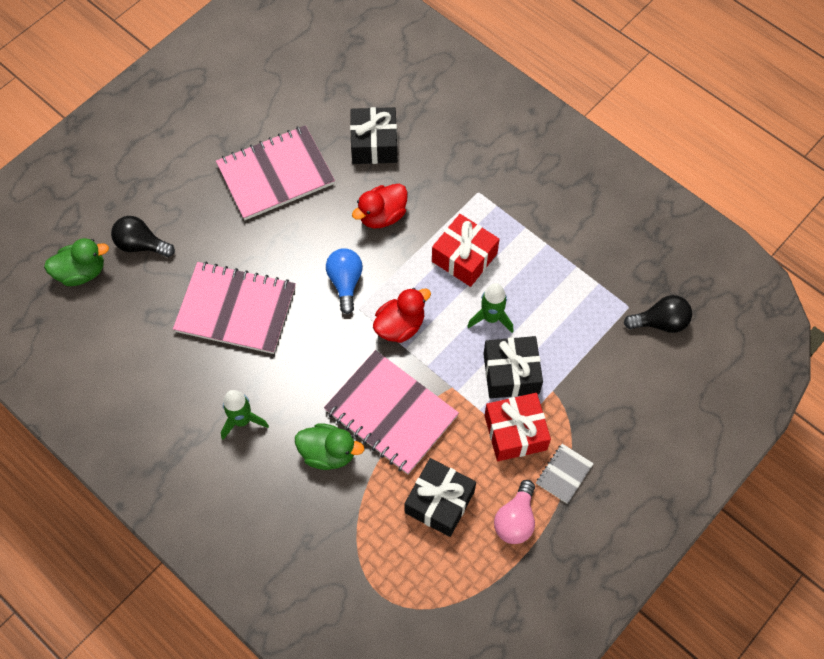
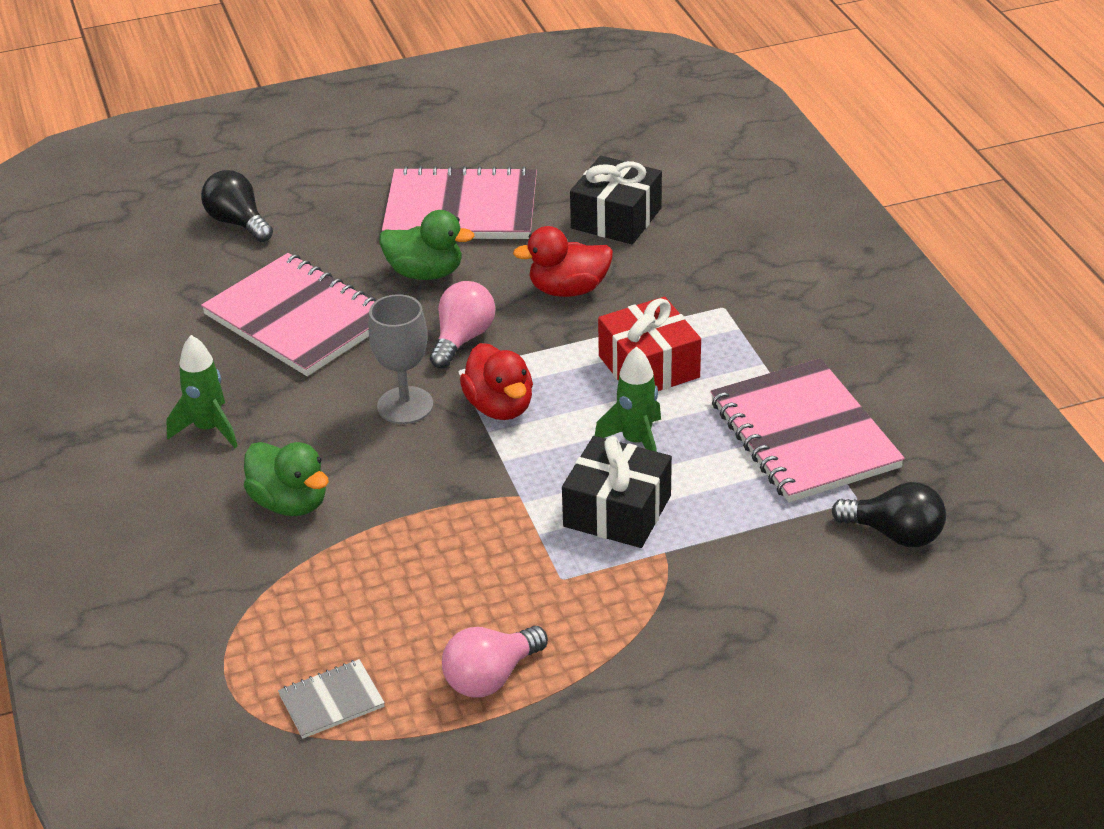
camera: 30 degrees right, 25 degrees down
green duck [44,238,109,286] -> green duck moved to [379,210,475,280]
pink notebook [324,350,459,474] -> pink notebook moved to [710,358,905,502]
blue light bulb [326,248,363,314] -> pink light bulb [430,281,495,368]
red duck [373,288,431,343] -> red duck turned 75 degrees clockwise [460,343,533,420]
black gift [404,458,476,537] -> none
red gift [484,393,551,461] -> none
grey notebook [536,444,594,504] -> grey notebook moved to [278,659,385,739]
none -> grey goblet [368,294,433,424]

